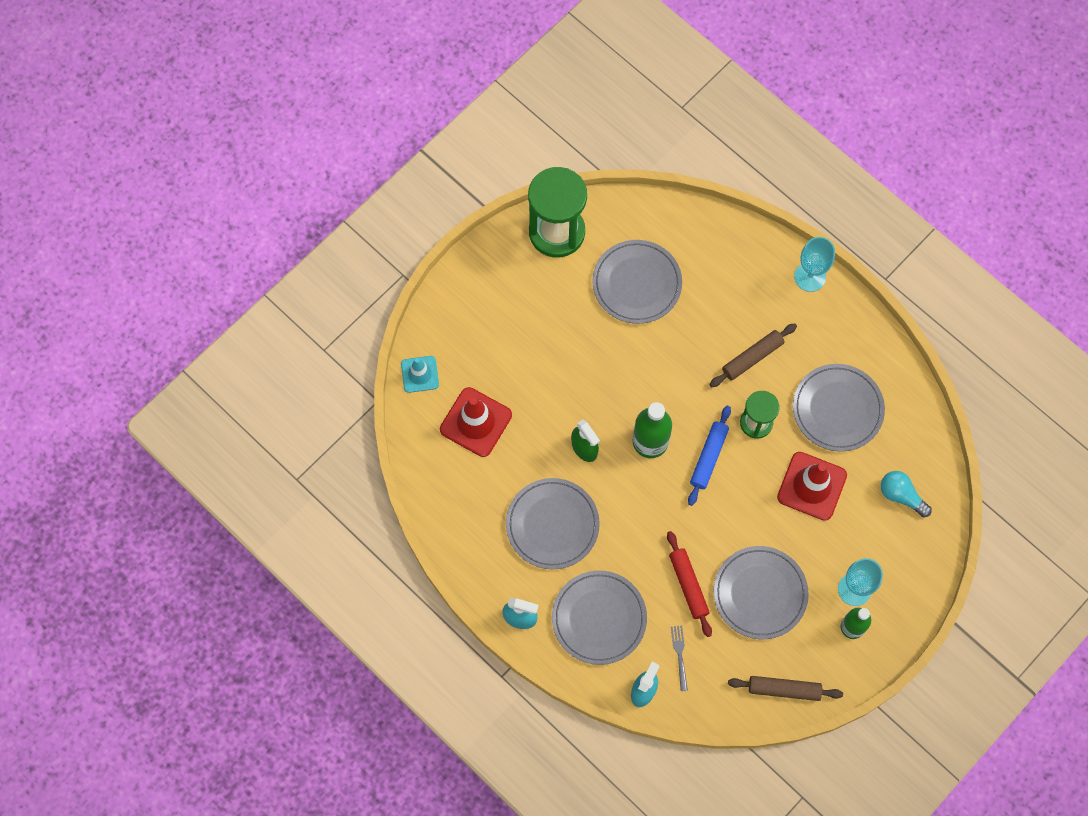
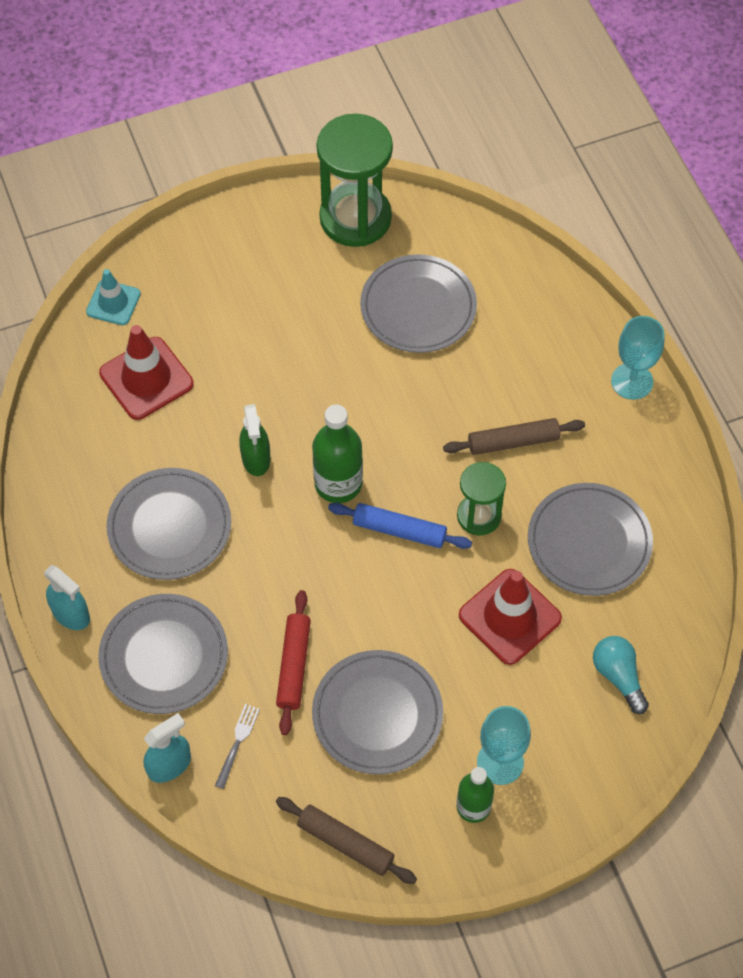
camera: 25 degrees right, 10 degrees down
blue rolling pin [688,406,731,506] -> blue rolling pin turned 60 degrees clockwise [328,503,472,549]

